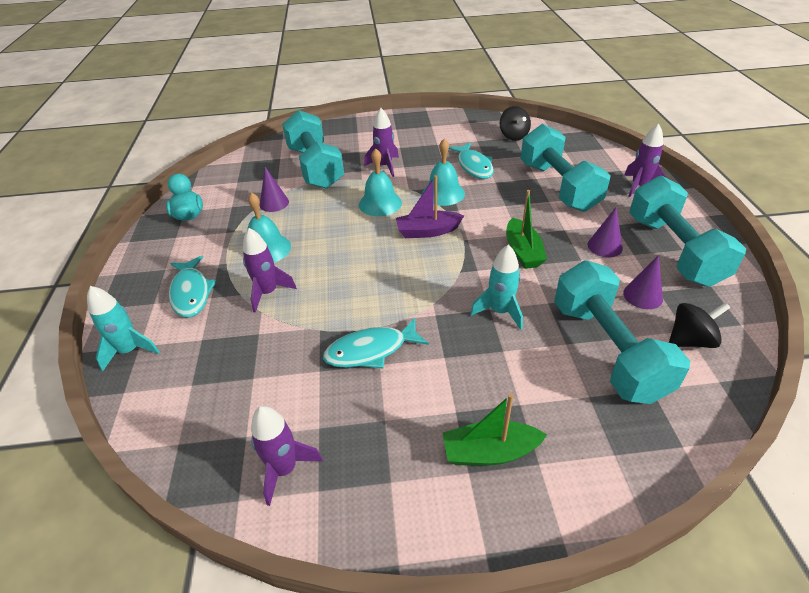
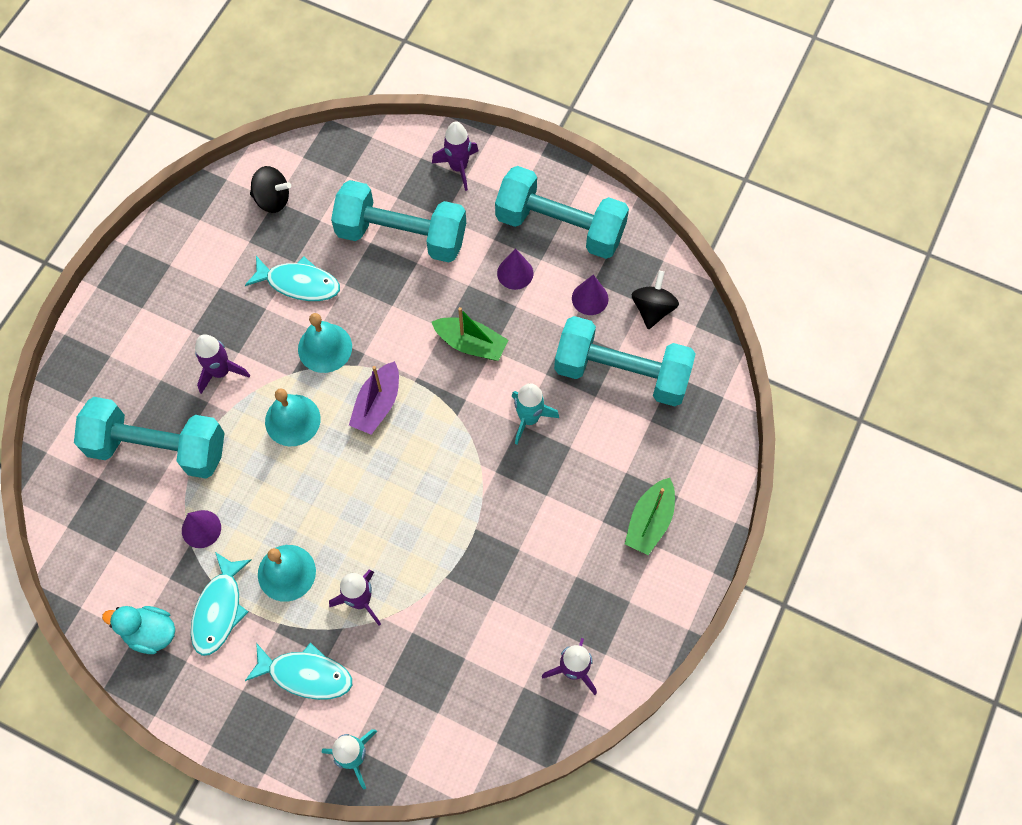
camera: 60 degrees left, 25 degrees up
turquoise fish [323,318,429,368] -> turquoise fish moved to [191,552,251,656]

